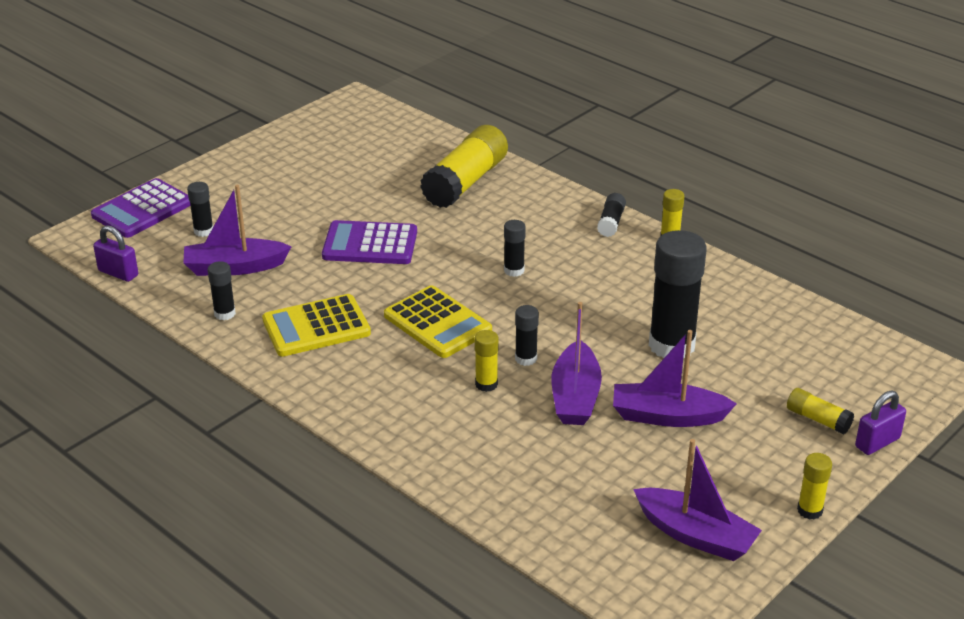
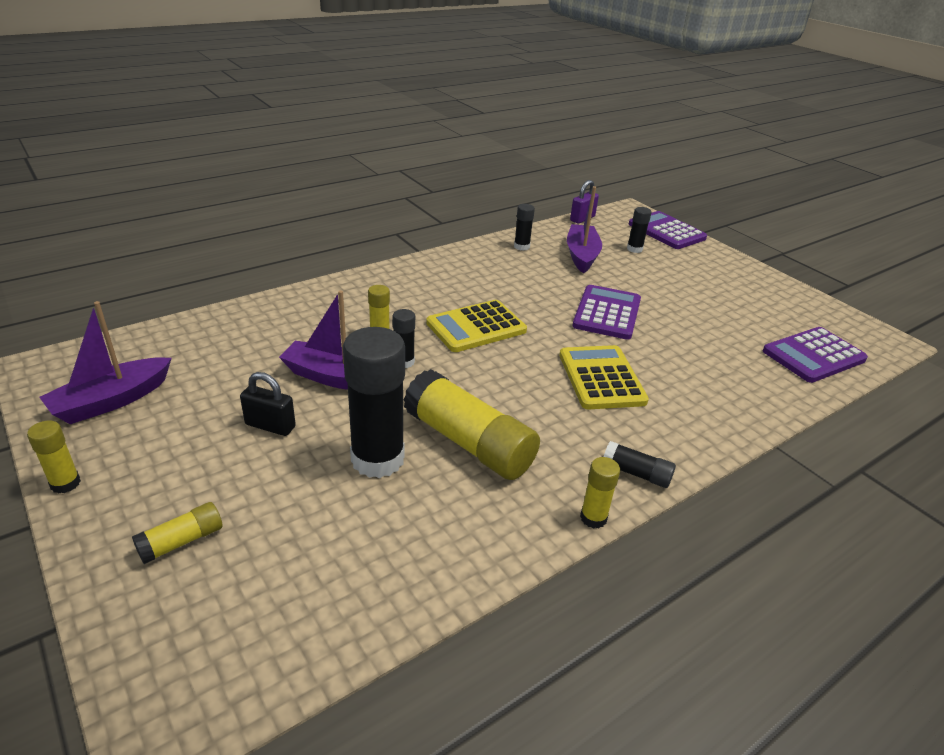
camera: 100 degrees right, 0 degrees up
yellow calculator [262,294,371,357] -> yellow calculator moved to [559,345,649,409]
yellow glue stick [420,125,508,208] -> yellow glue stick moved to [403,369,540,480]
black glue stick [504,220,526,277] -> none
purple boat [613,330,737,427] -> black padlock [240,372,296,436]
purple padlock [855,391,906,455] -> none
none -> purple calculator [763,327,868,383]

